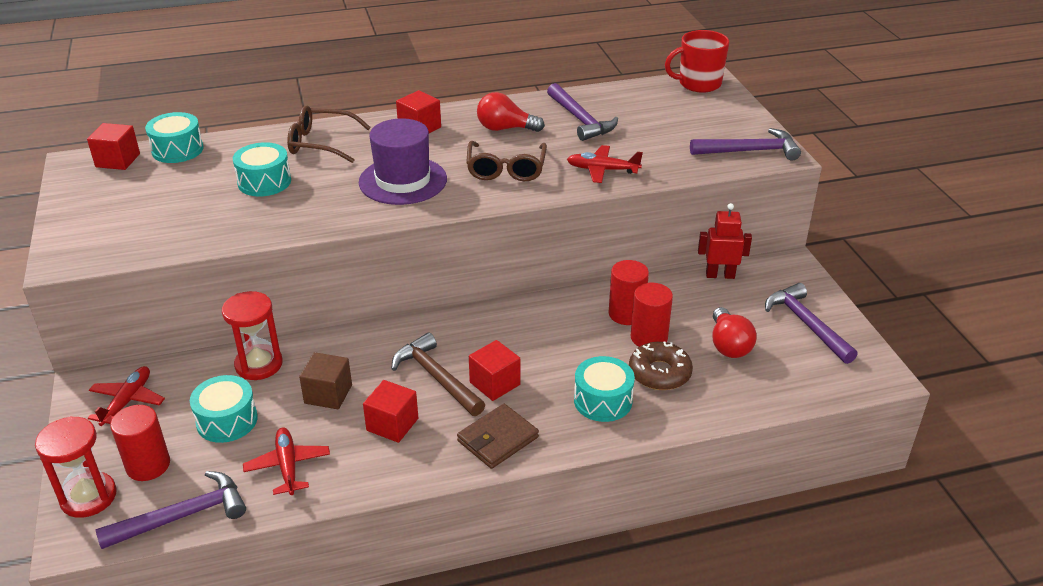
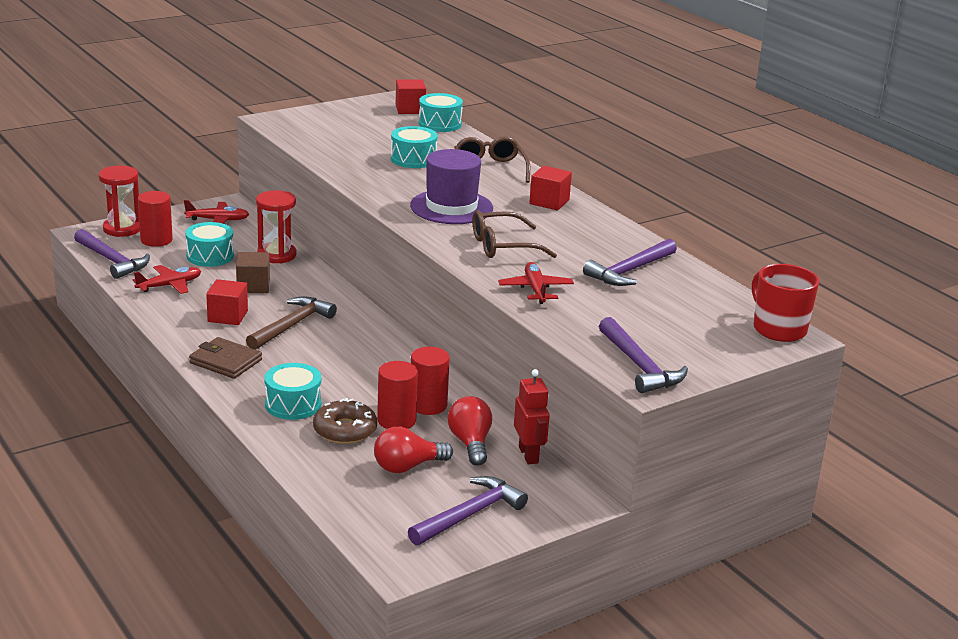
camera: 70 degrees right, 10 degrees down
red cube [469,340,520,401] -> none
red light bulb [477,92,545,132] -> red light bulb moved to [448,396,492,466]

